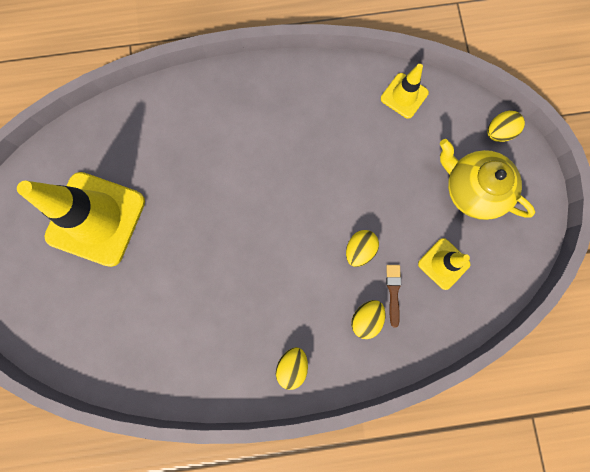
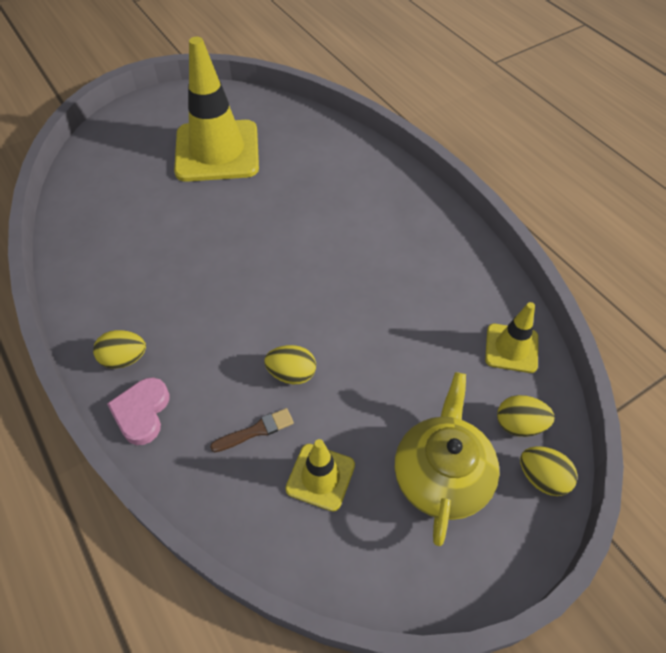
camera: 65 degrees right, 25 degrees down
yellow egg [351,300,385,339] -> yellow egg moved to [497,395,554,437]
none -> pink heart [107,377,170,445]

